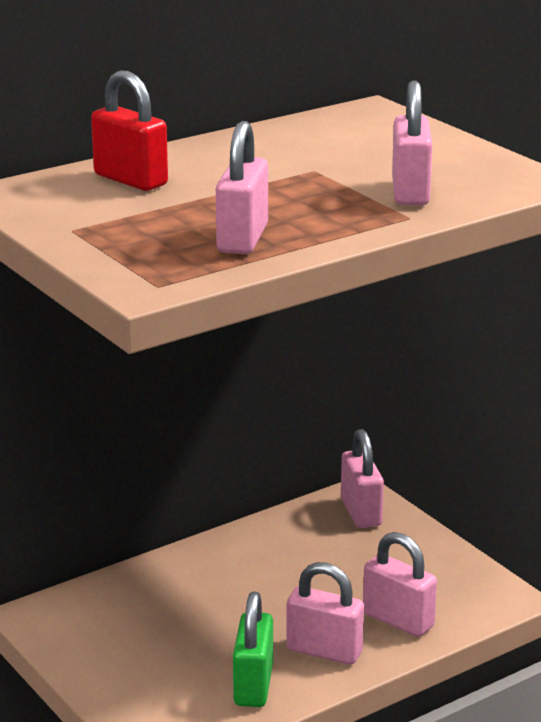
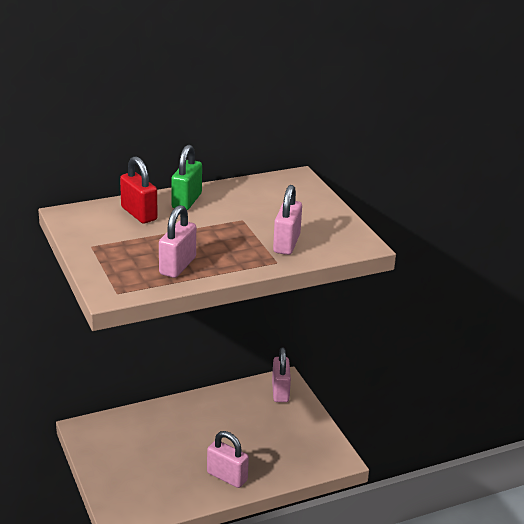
camera: 10 degrees right, 5 degrees up
green padlock [233,592,273,707] -> green padlock moved to [171,145,202,210]
pink padlock [363,532,437,637] -> none

